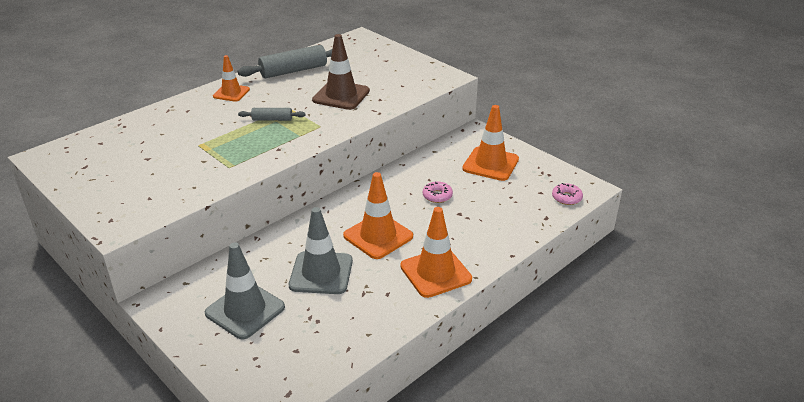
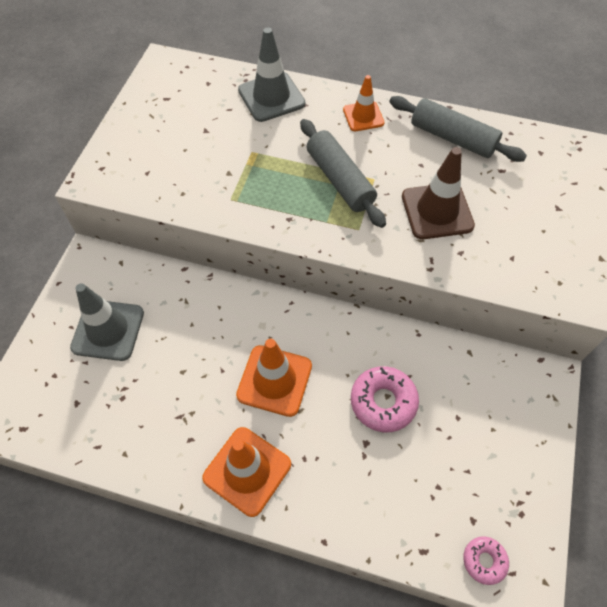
camera: 60 degrees right, 25 degrees up
grey rolling pin [238,108,305,121] -> grey rolling pin [300,119,386,228], size x1.87
grey traffic cone [289,207,353,294] -> grey traffic cone moved to [238,28,305,122]
pink donut [423,181,453,203] -> pink donut [351,366,419,432], size x1.72
orange traffic cone [462,105,519,181] -> none

